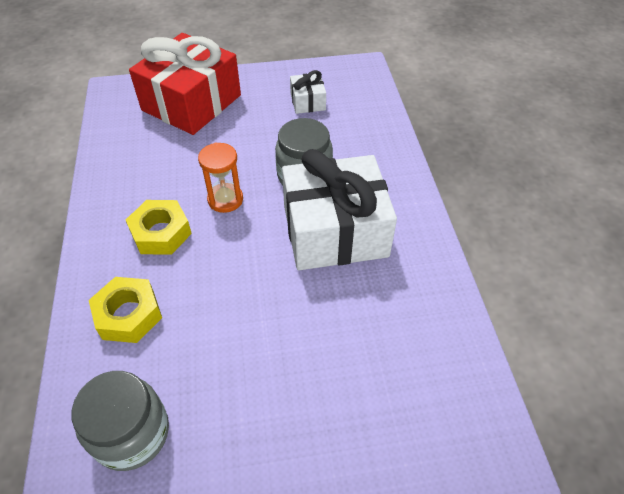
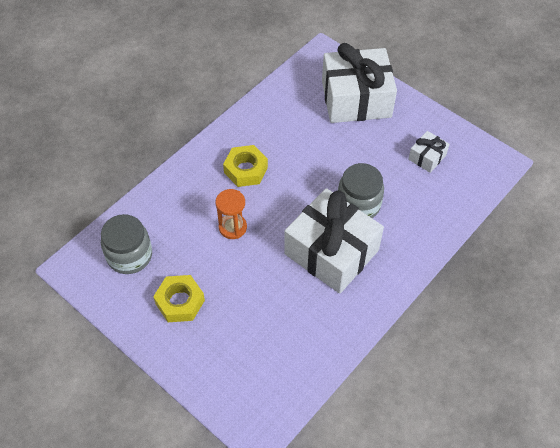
camera: 50 degrees right, 5 degrees up
yellow nut [89,277,162,343] -> yellow nut moved to [153,275,205,322]
red gift [129,33,241,135] -> white gift [322,43,397,123]
orange hourglass [198,142,243,213] -> orange hourglass moved to [216,189,247,239]

